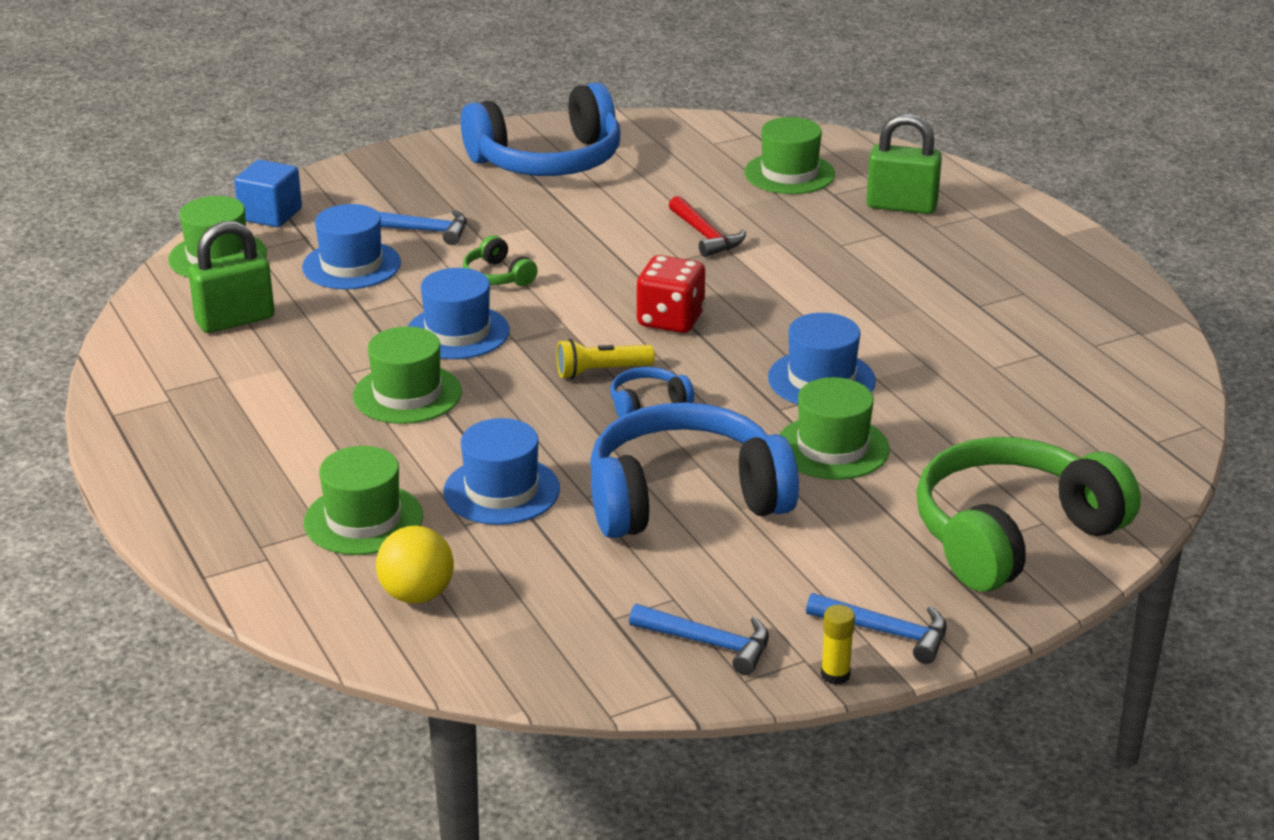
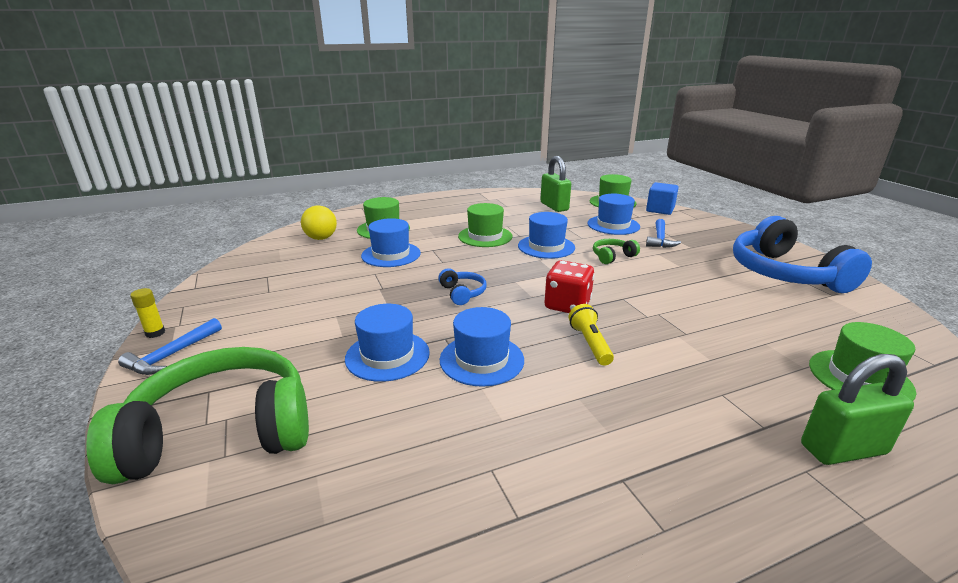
camera: 95 degrees right, 5 degrees down
yellow flashlight [557,339,655,379] -> yellow flashlight moved to [569,304,614,366]
blue headphones [590,402,799,538] -> none
blue hammer [629,604,769,675] -> none
red hammer [669,196,746,257] -> none
green hat [779,377,890,480] -> blue hat [345,304,430,382]
green padlock [866,113,942,214] -> green padlock turned 60 degrees clockwise [801,354,914,465]
green headphones [916,437,1141,592] -> green headphones turned 75 degrees counterclockwise [86,347,309,484]

